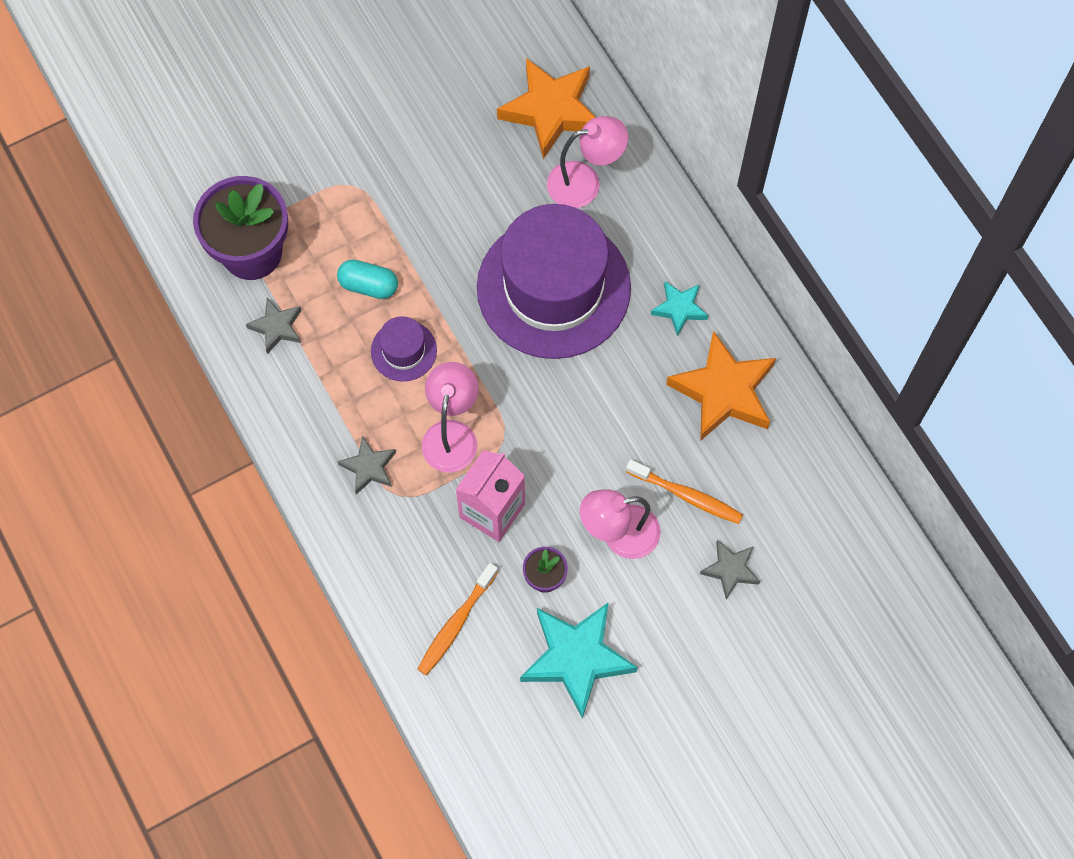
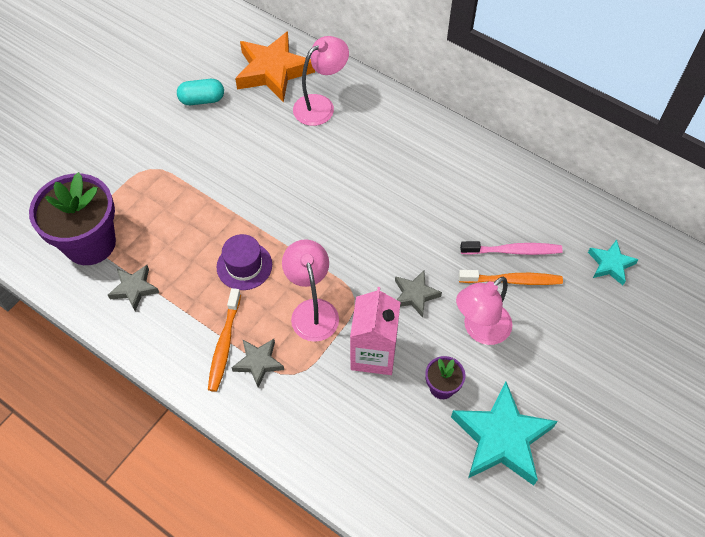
camera: 25 degrees left, 10 degrees down
turquoise capsule [337,260,398,299] -> turquoise capsule moved to [177,79,224,105]
orange toothbrush [417,563,498,675] -> orange toothbrush moved to [208,288,241,392]
purple hat [477,204,631,359] -> none
turquoise star [651,281,708,336] -> turquoise star moved to [588,239,639,285]
orange star [666,331,776,441] -> none
grey star [700,540,760,600] -> grey star moved to [395,270,442,318]
none -> pink toothbrush [460,241,563,255]

